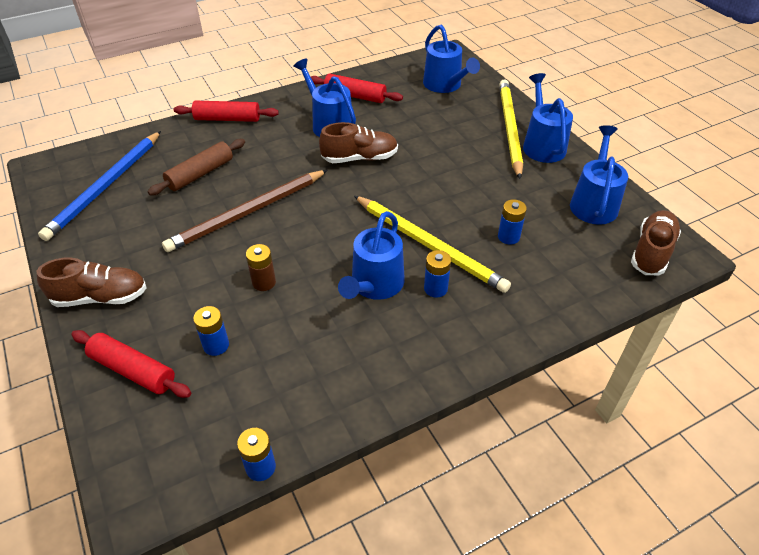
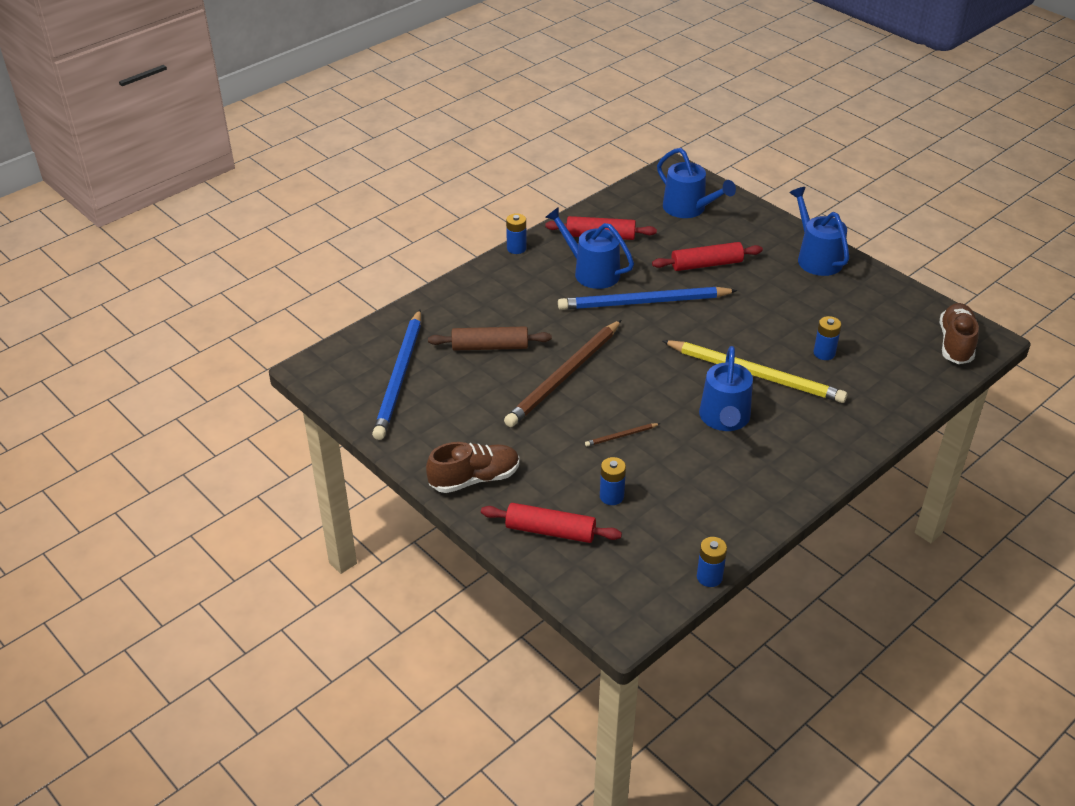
camera: 15 degrees left, 5 degrees down
brown rolling pin [147,139,245,195] -> brown rolling pin turned 60 degrees clockwise [428,326,552,351]
red rolling pin [174,101,279,122] -> red rolling pin moved to [652,242,763,271]
brown battery [246,244,276,291] -> brown pencil [585,423,660,447]
brown shoe [319,122,398,163] -> blue pencil [558,287,738,310]
blue battery [424,250,451,298] -> blue battery moved to [506,213,527,254]
yellow pencil [499,79,523,179] -> none
blue watering can [570,125,628,225] -> none

